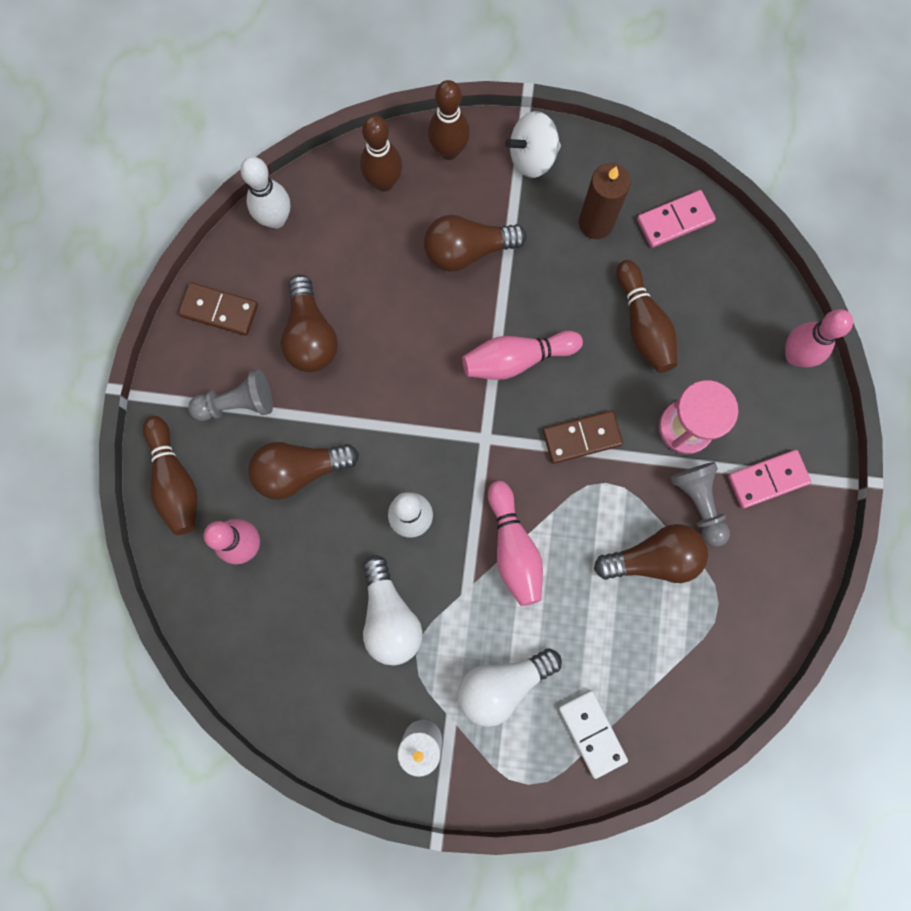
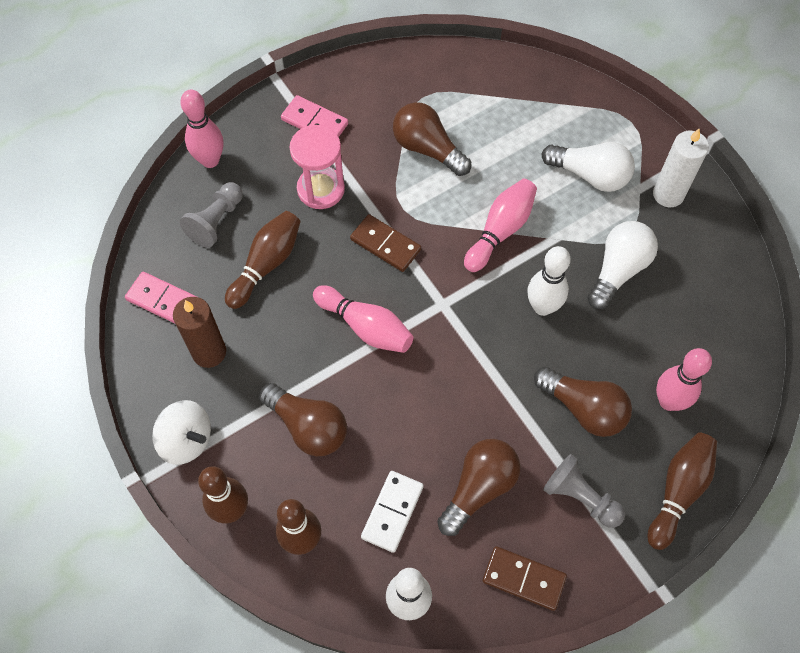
camera: 130 degrees left, 15 degrees down
brown domino [178,282,258,336] -> brown domino turned 45 degrees counterclockwise [482,546,567,611]
white domino [558,690,628,779] -> white domino moved to [361,471,424,553]
grey pawn [670,462,730,547] -> grey pawn moved to [180,182,243,248]

